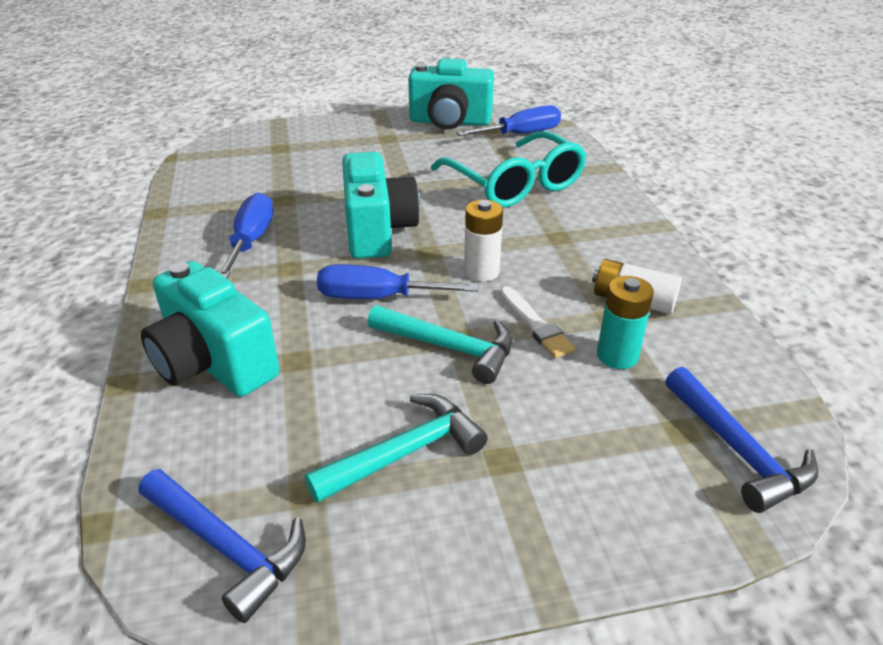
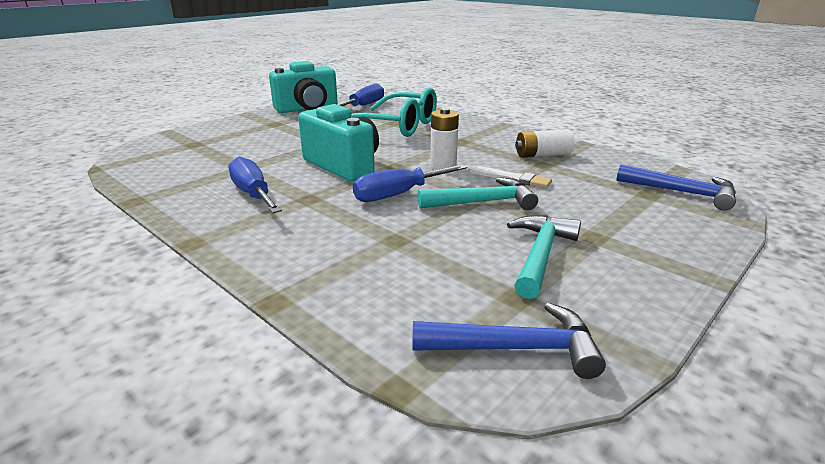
camera: 35 degrees left, 10 degrees down
turquoise camera [141,261,279,397] -> none
turquoise battery [597,276,654,369] -> none

